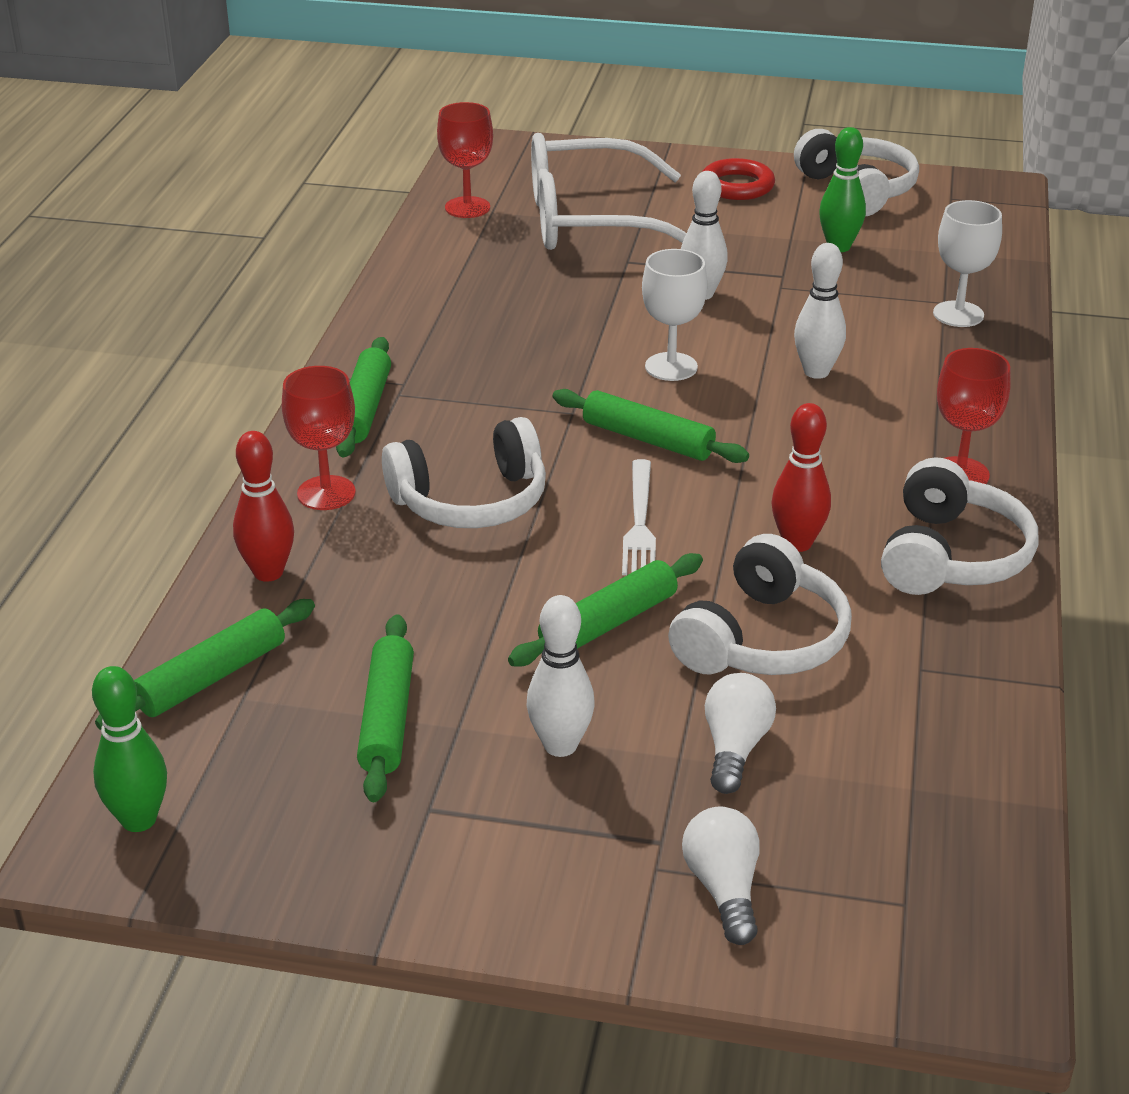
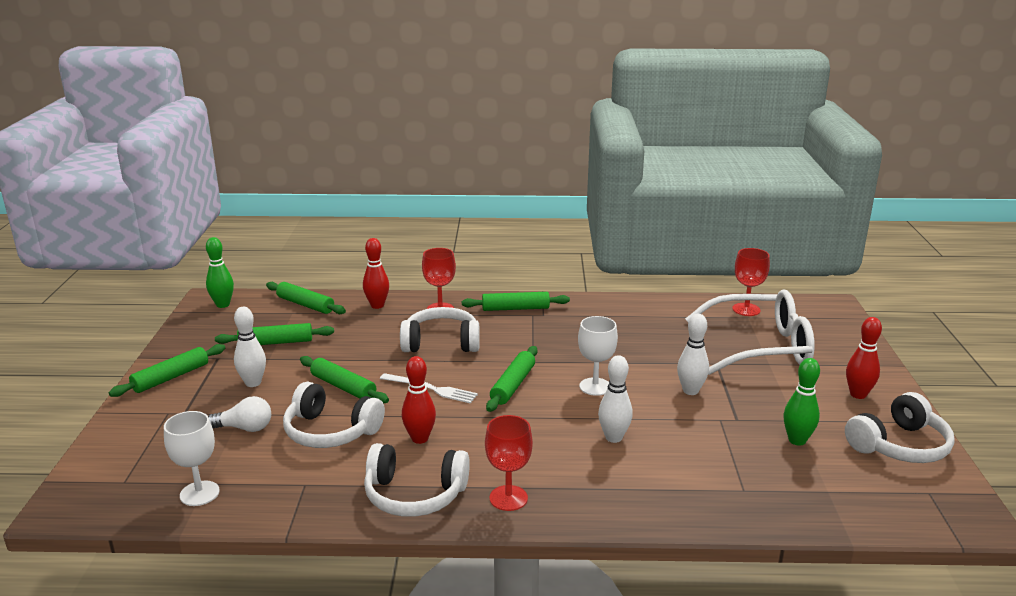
camera: 80 degrees right, 10 degrees down
white headphones [382,417,546,528] -> white headphones turned 120 degrees clockwise [400,307,480,352]
white glasses [531,133,686,250] -> white glasses turned 105 degrees clockwise [685,290,815,375]
white fork [622,459,656,575] -> white fork turned 150 degrees counterclockwise [380,373,478,404]
white light bulb [682,806,760,945] -> none
red ring [702,158,775,200] -> red bowling pin [846,317,882,399]
white goblet [933,200,1002,327] -> white goblet moved to [164,411,220,506]
none -> green rolling pin [109,344,225,397]

